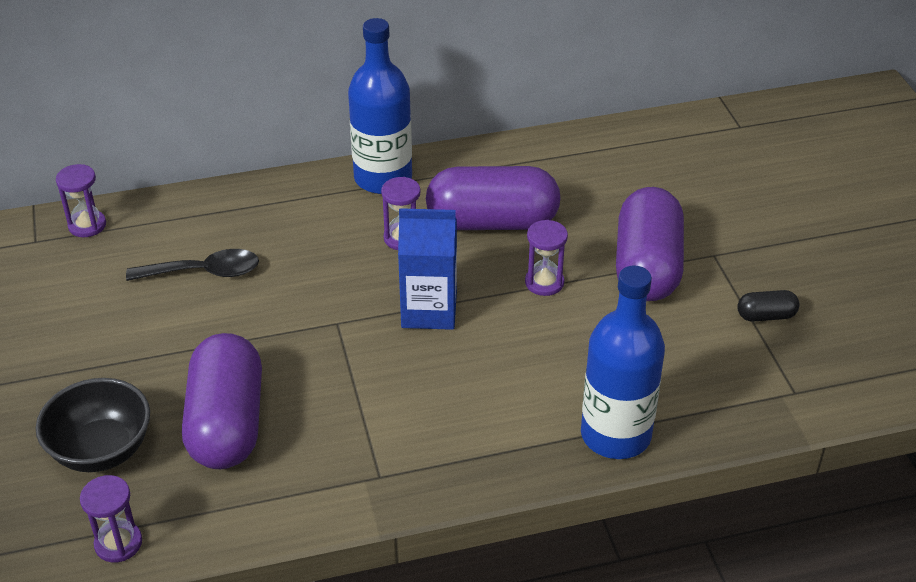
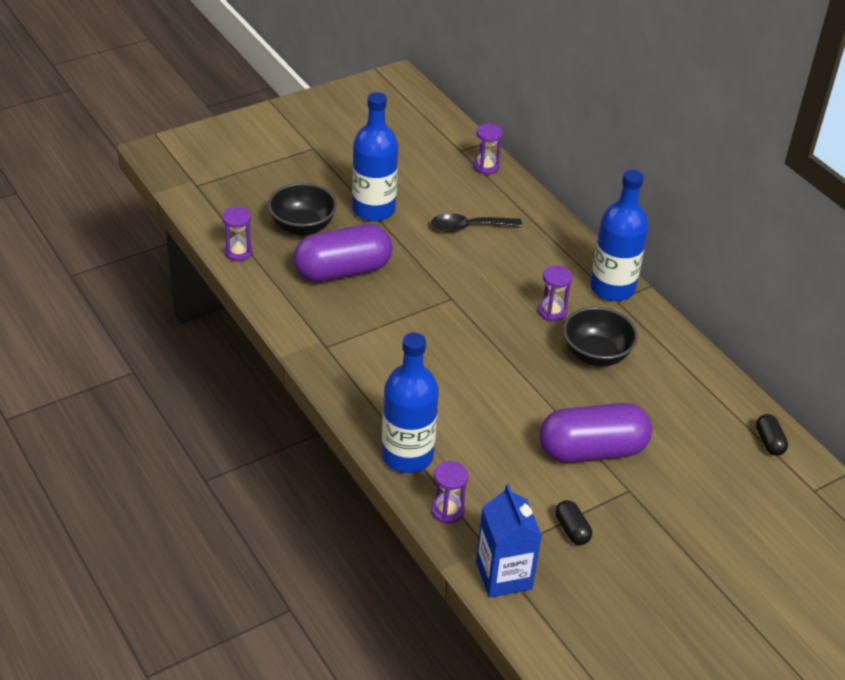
camera: 70 degrees right, 0 degrees up
black spoon [126,249,259,281] -> black spoon turned 105 degrees clockwise [431,213,522,232]
blue carton [398,208,457,330] -> blue carton moved to [476,484,542,598]
purple capsule [426,166,561,230] -> black bowl [563,307,638,367]
purple hourglass [525,220,568,296] -> purple hourglass moved to [431,461,468,524]
none -> blue bottle [352,92,398,221]
none -> black capsule [756,414,788,456]

